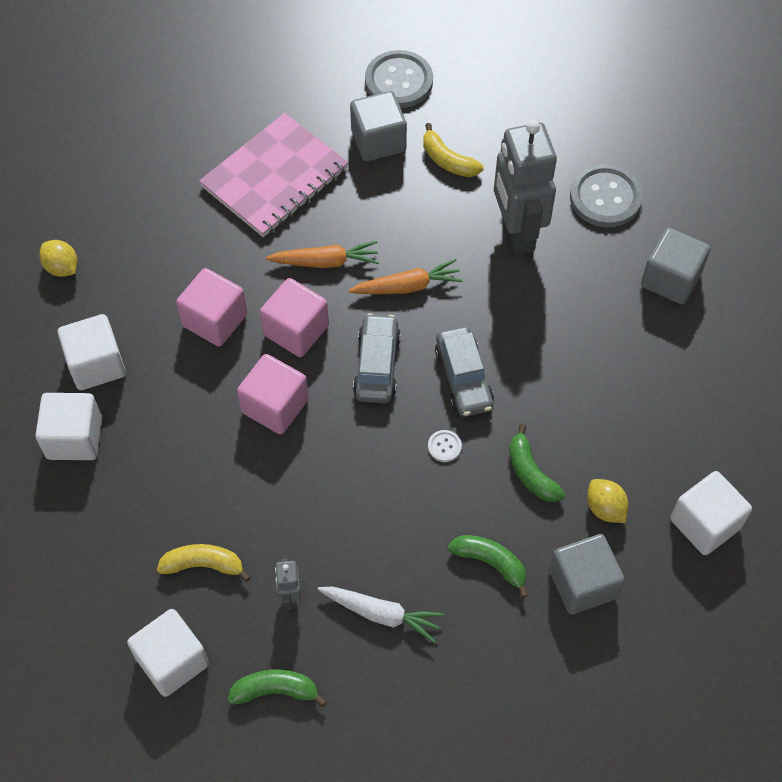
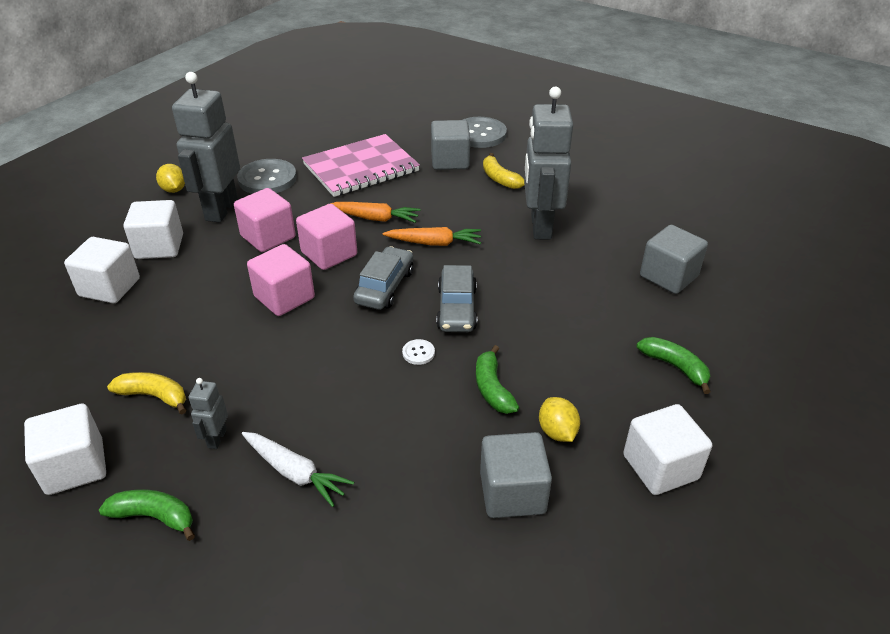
camera: 15 degrees right, 20 degrees down
green banana [448,535,528,598] -> green banana moved to [637,337,711,394]
grey button [570,164,643,227] -> grey button moved to [237,159,297,194]
none -> grey robot [172,72,240,223]

